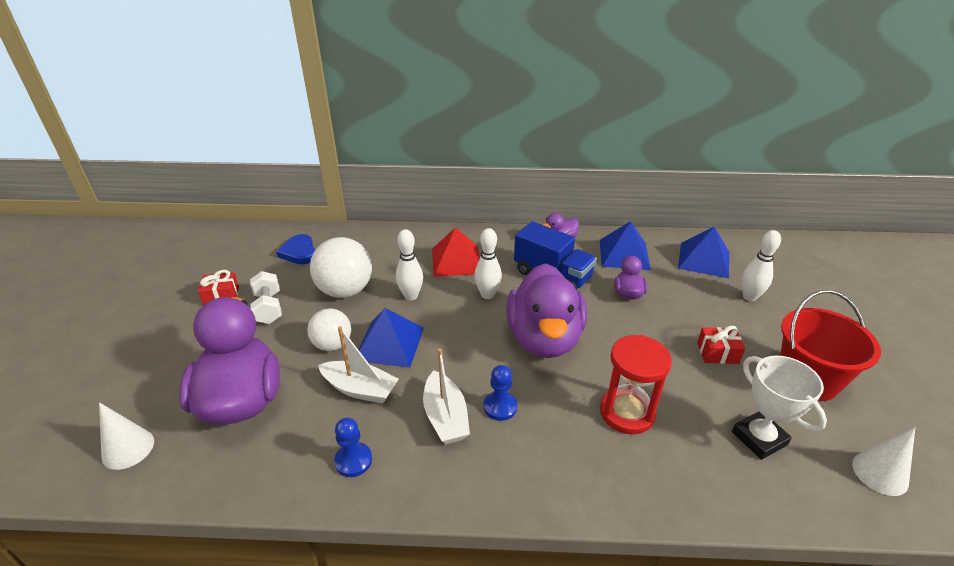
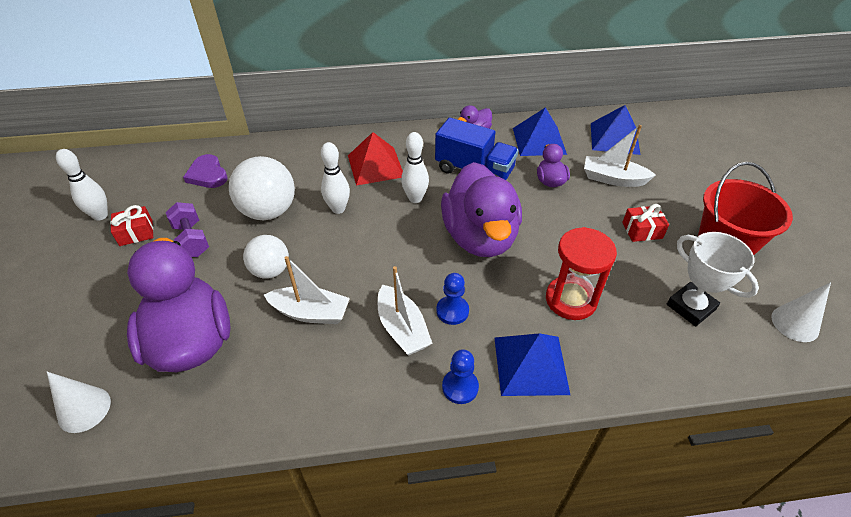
camera: 10 degrees left, 10 degrees up
white dumbbell [250,271,282,324] -> purple dumbbell [166,202,209,257]
blue heart [276,234,315,264] -> purple heart [183,154,228,188]
blue pawn [334,418,372,477] -> blue pawn moved to [442,349,479,404]
blue pyramid [359,308,424,368] -> blue pyramid moved to [494,333,570,396]
white bowling pin [742,230,781,301] -> white bowling pin moved to [56,149,108,221]
none -> white boat [584,125,656,187]

